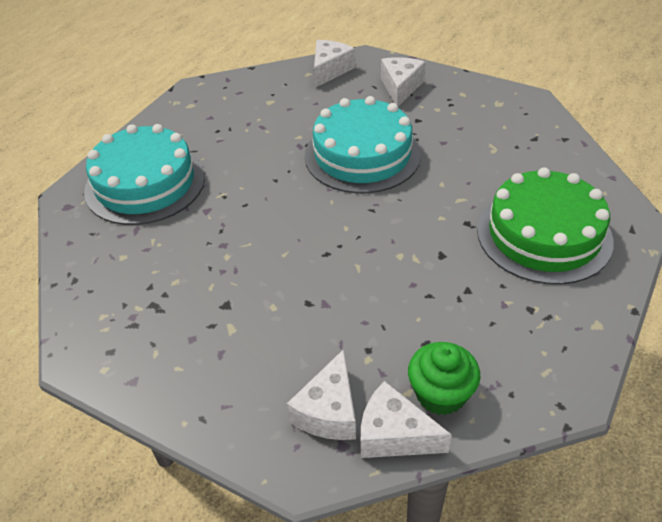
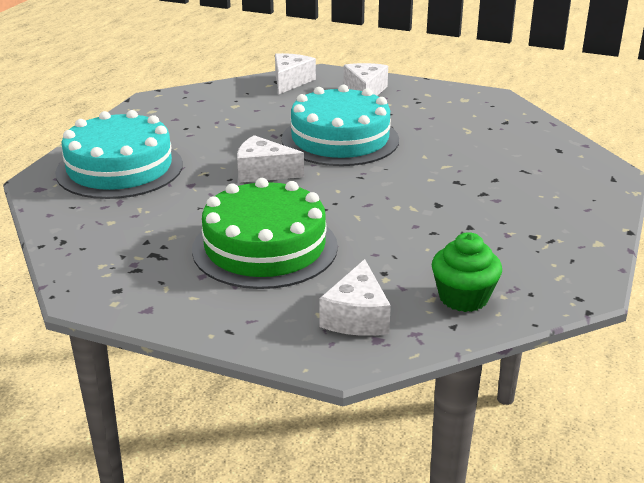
camera: 10 degrees left, 15 degrees down
white cheese [361,381,452,458] -> white cheese moved to [237,135,304,183]
green cake [477,167,614,285] -> green cake moved to [192,178,338,289]

